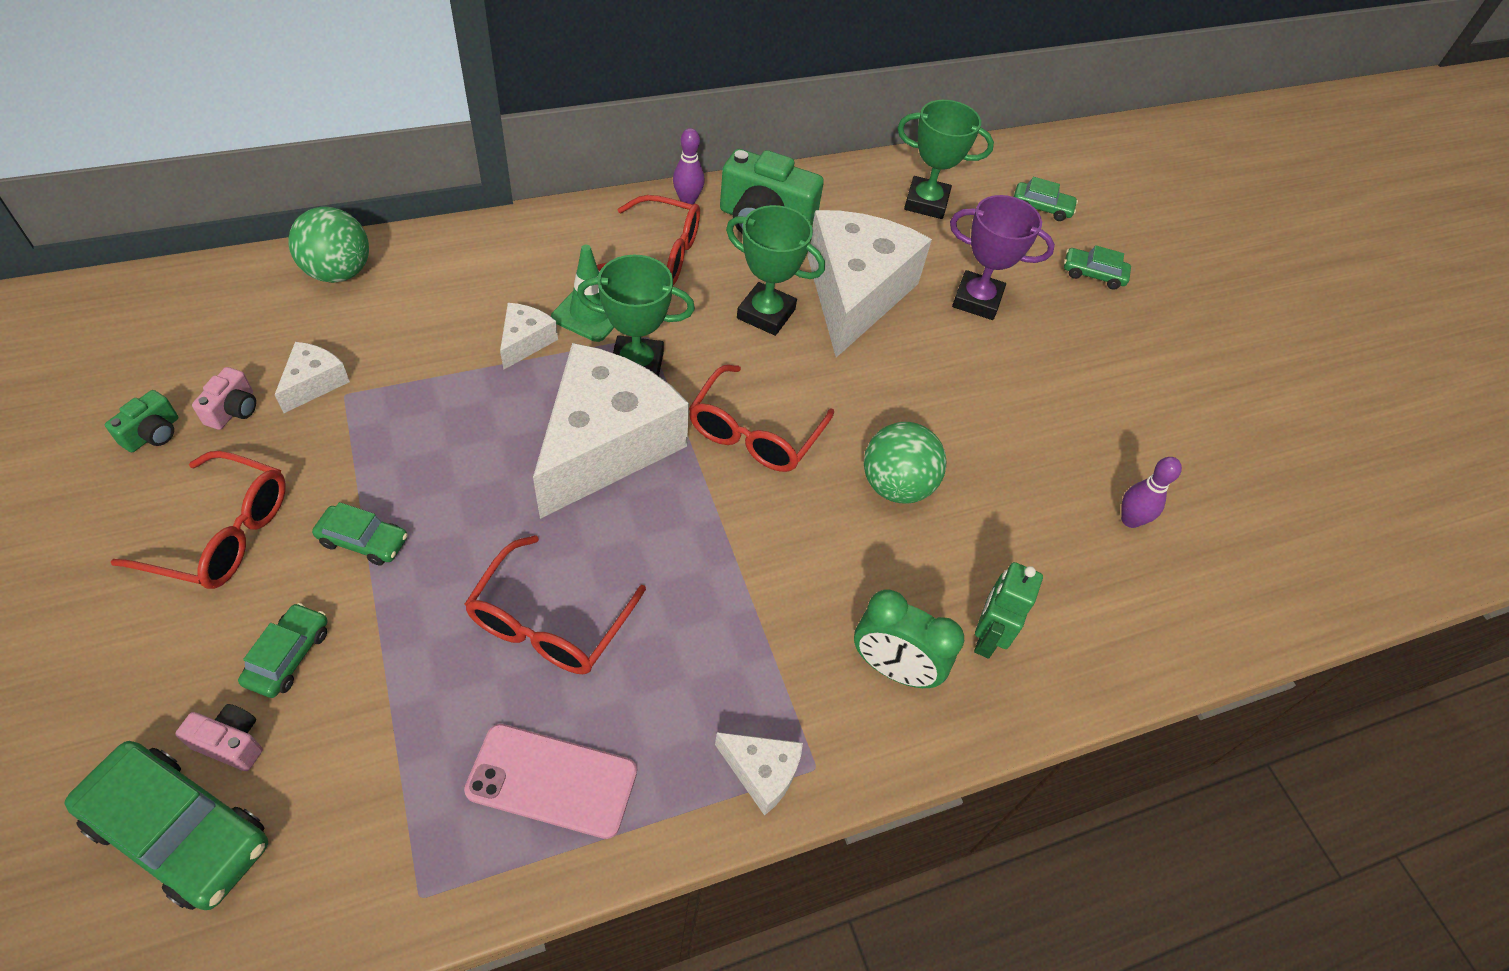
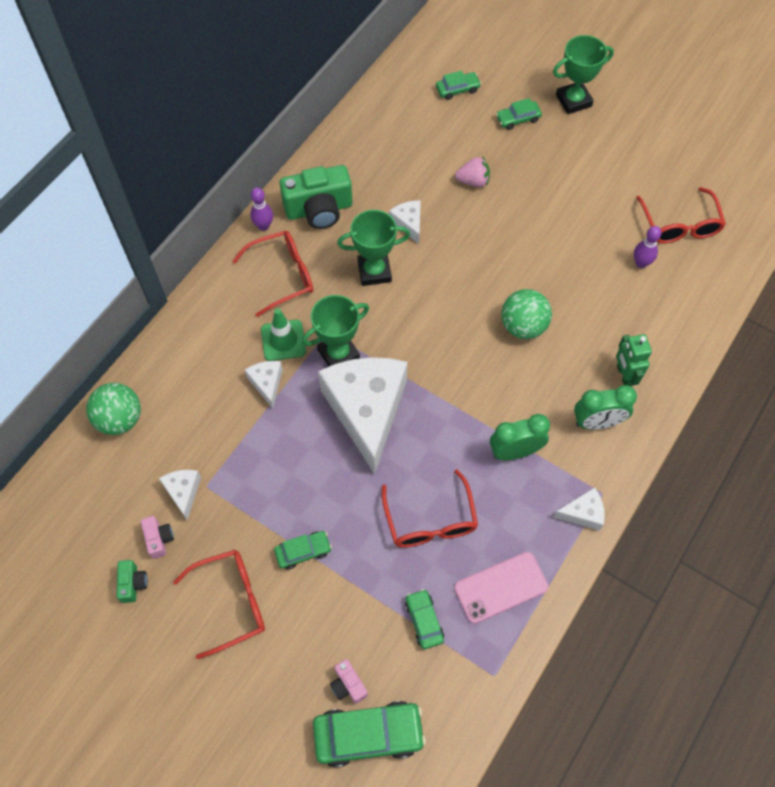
camera: 30 degrees left, 10 degrees up
pink camera [175,704,263,771] -> pink camera turned 105 degrees counterclockwise [330,659,368,704]
green car [238,603,328,698] -> green car moved to [405,589,444,649]
red glasses [689,365,834,472] -> red glasses moved to [636,187,726,244]
white cheese [807,210,932,358] -> white cheese [389,200,421,244], size x0.42
green trophy [897,100,994,219] -> green trophy moved to [553,35,614,114]
purple trophy [950,195,1055,320] -> pink strawberry [455,156,490,187]
none -> green clock [490,414,550,460]

